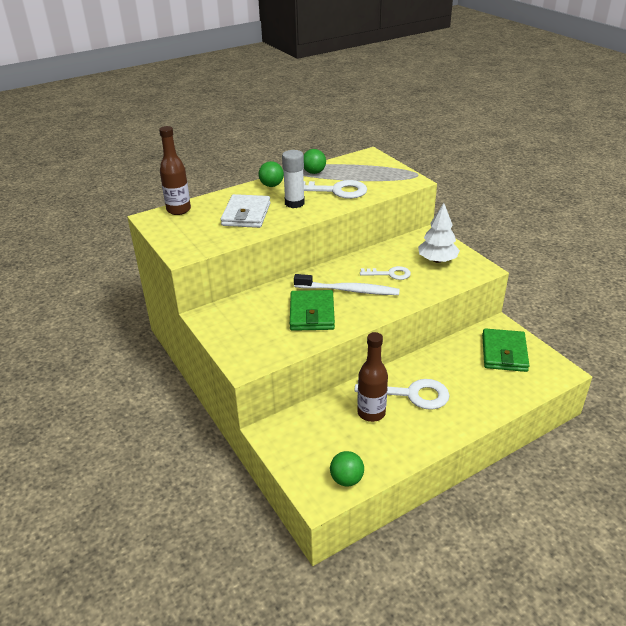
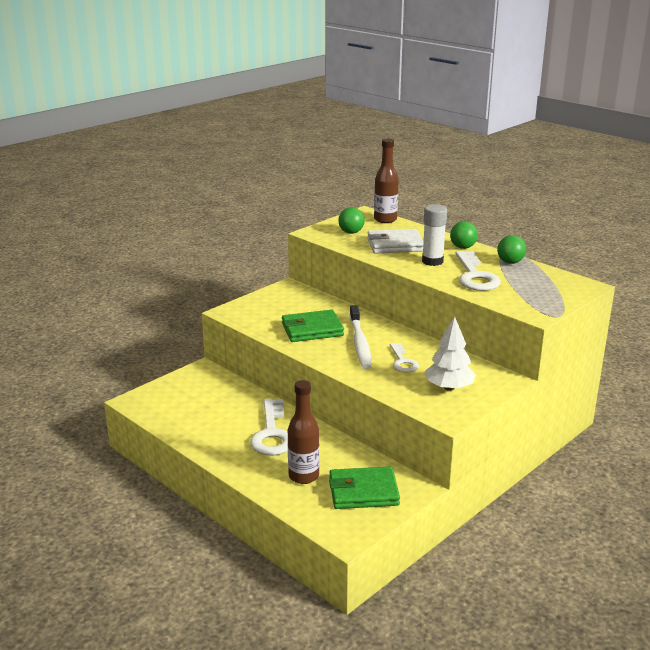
camera: 75 degrees right, 10 degrees down
green ball [330,451,364,486] -> green ball moved to [338,207,365,234]
brown bottle [357,332,388,422] -> brown bottle moved to [288,380,320,484]

